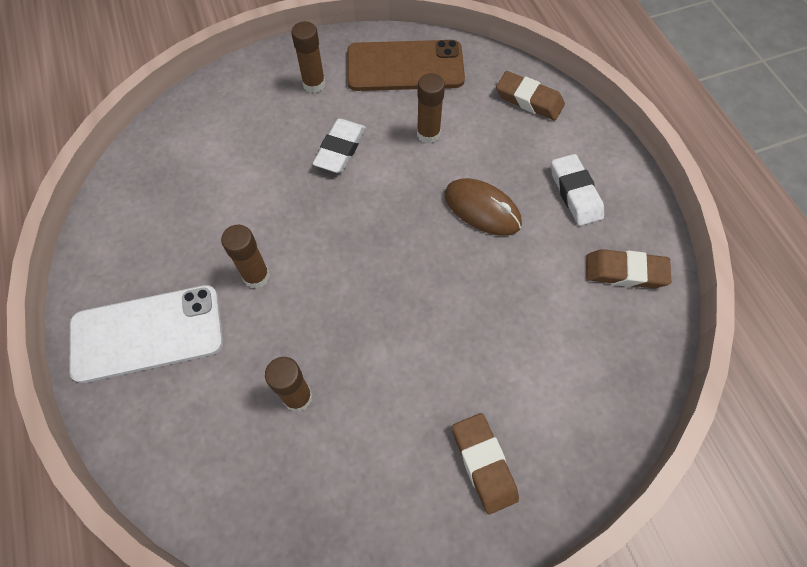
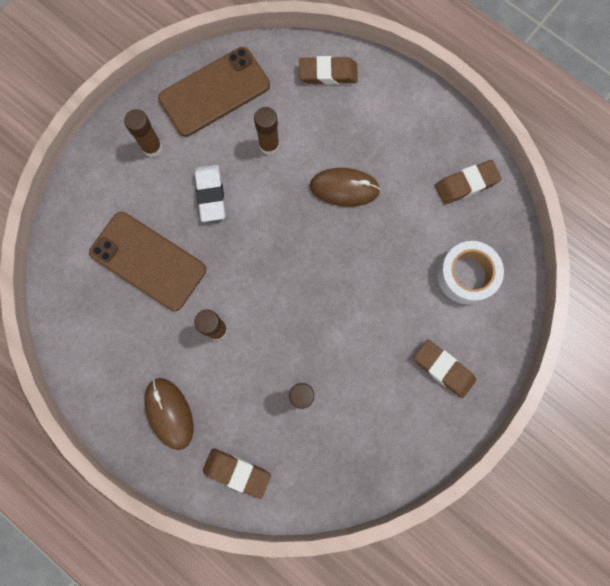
camera: 30 degrees left, 15 degrees up
white phone [70,285,223,383] -> brown mouse [144,378,193,450]
white eraser [551,154,604,226] -> none
none -> brown phone [89,212,206,311]
none -> brown eraser [203,448,271,499]
none -> white tape [437,241,504,304]

